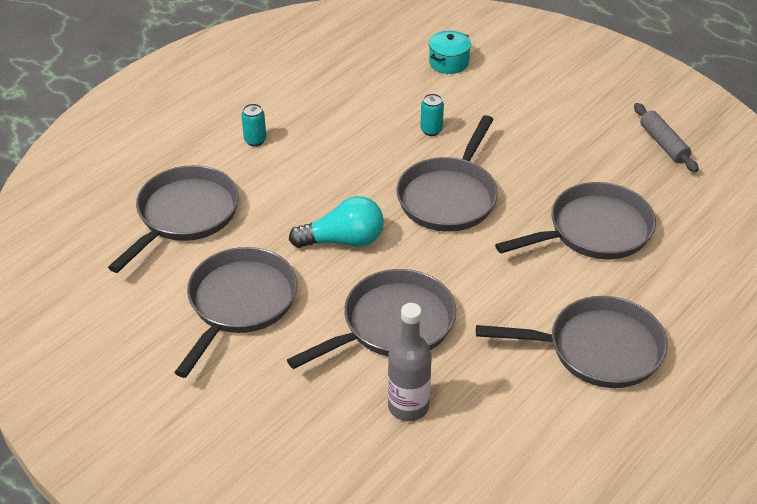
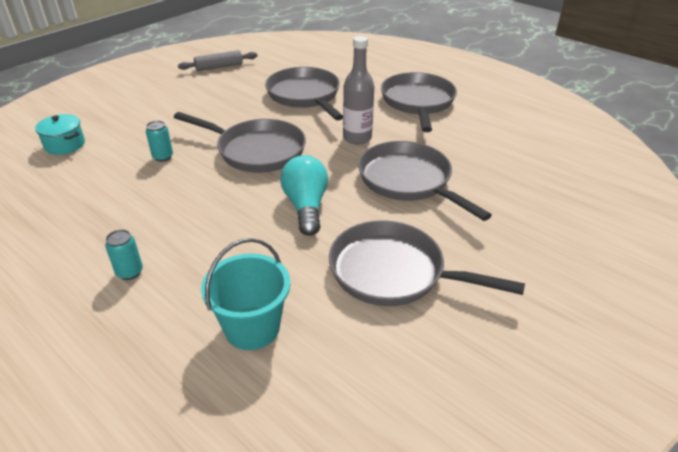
camera: 90 degrees left, 5 degrees down
grey pan [108,165,239,273] -> turquoise bucket [201,238,290,350]
grey bottle [388,303,432,421] -> grey bottle moved to [343,36,374,144]

